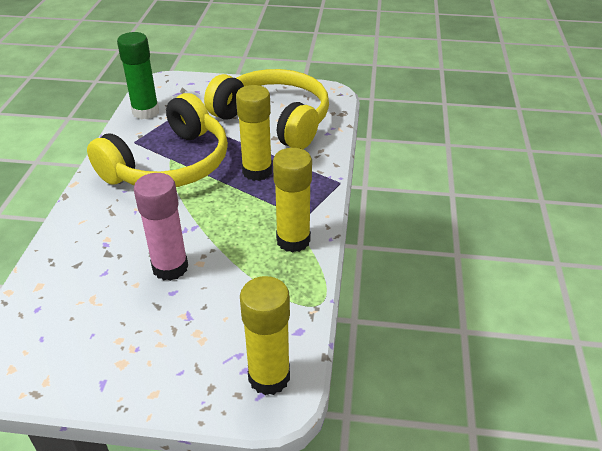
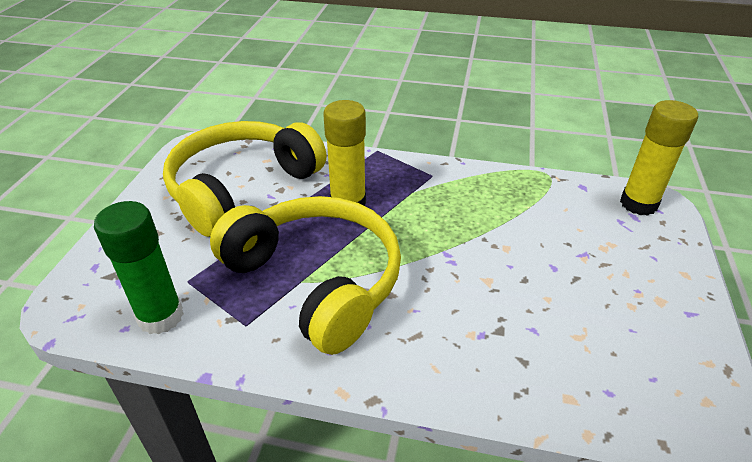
camera: 85 degrees left, 0 degrees up
pink glue stick [134,173,188,281] -> none
yellow glue stick [273,148,312,253] -> none

